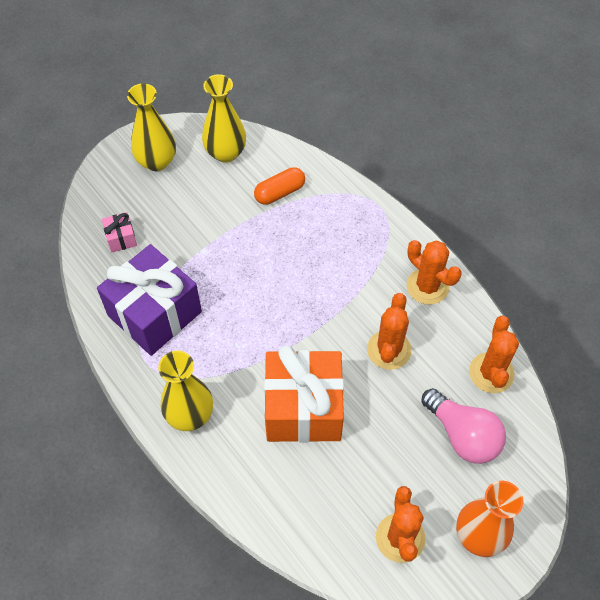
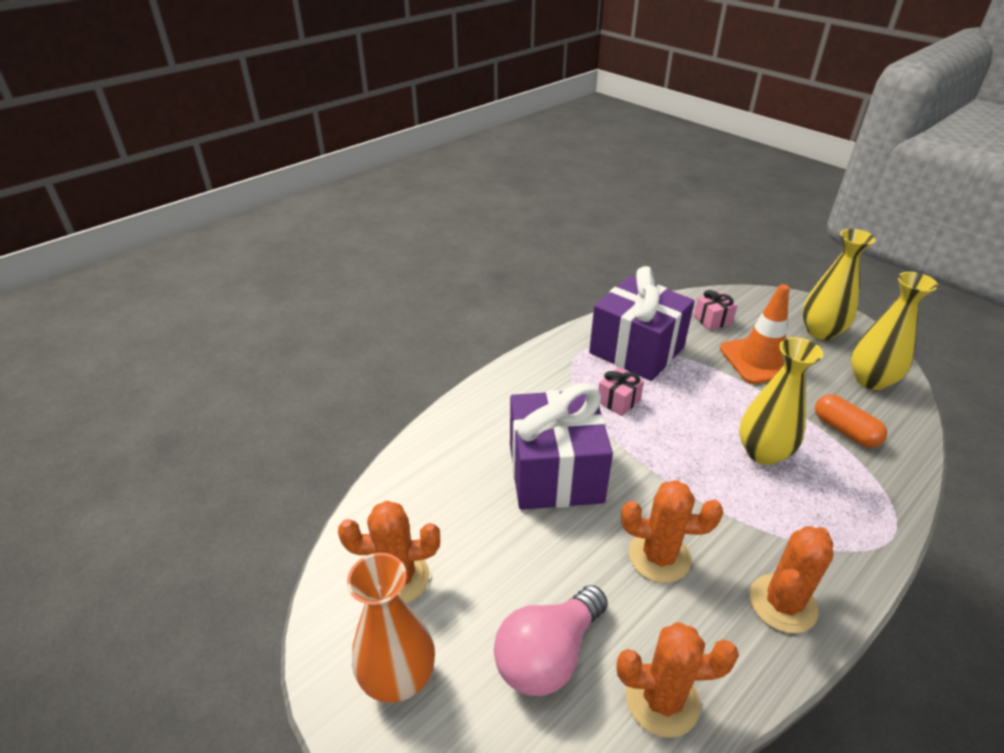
camera: 85 degrees right, 20 degrees down
yellow vase [158,351,213,431] -> yellow vase moved to [739,337,823,465]
orange gift [264,345,344,442] -> purple gift [510,384,613,510]
none -> pink gift [598,367,644,416]
none -> orange traffic cone [720,284,789,384]

